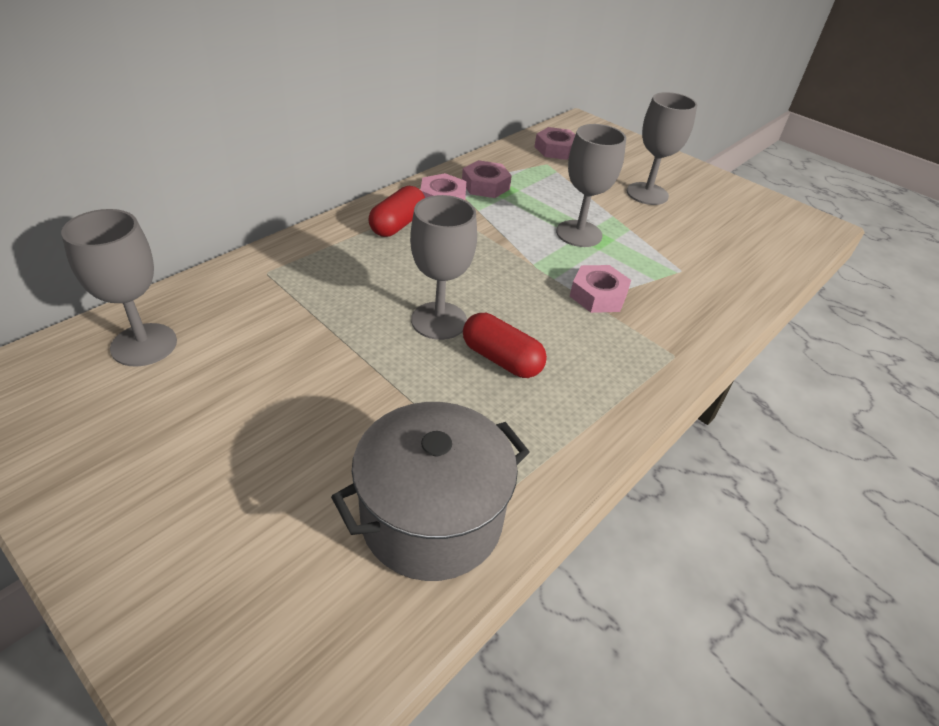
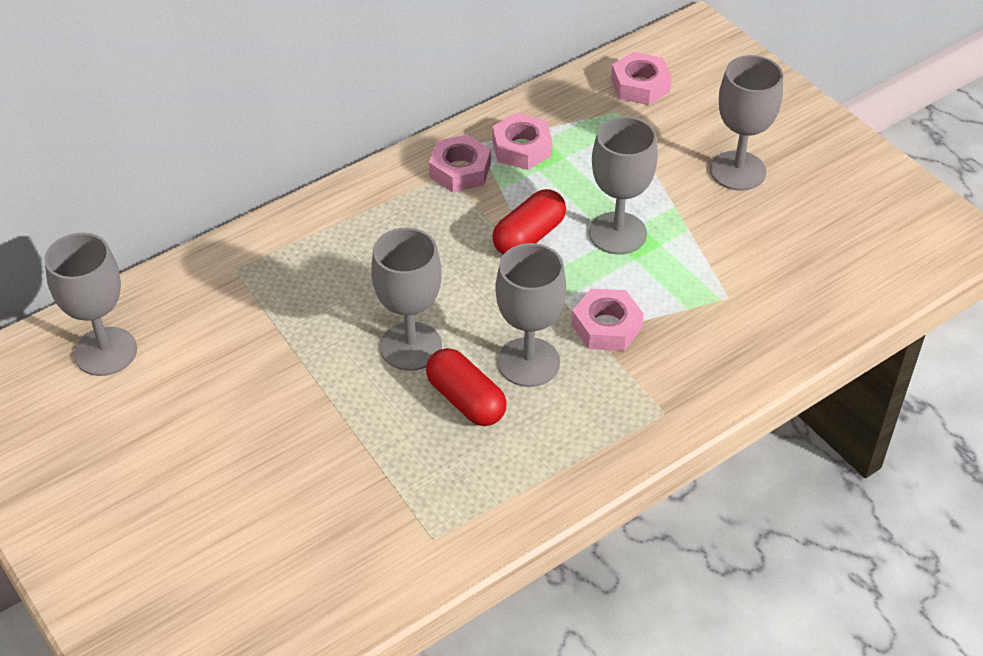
camera: 15 degrees right, 5 degrees up
grey pot [331,402,530,581] -> none
red capsule [368,186,425,237] -> red capsule moved to [492,189,566,255]
none -> grey goblet [495,243,566,387]

